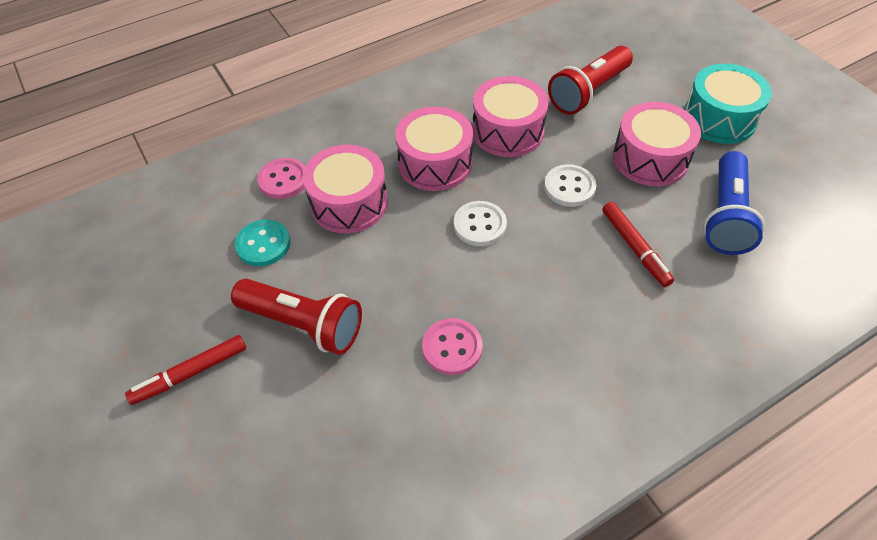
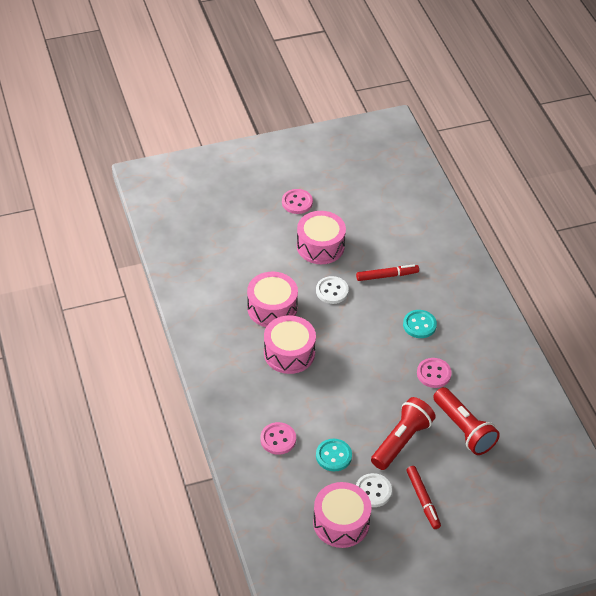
camera: 80 degrees left, 5 degrees down
pink drum [303,145,388,233] -> pink drum moved to [313,482,372,548]
white button [454,201,507,246] -> white button moved to [356,473,392,507]
red flashlight [548,46,633,115] -> red flashlight moved to [433,387,500,455]
turquoise drum [684,64,772,144] -> pink button [282,189,313,214]
blue flashlight [704,151,765,255] -> none
none -> turquoise button [403,310,437,338]

